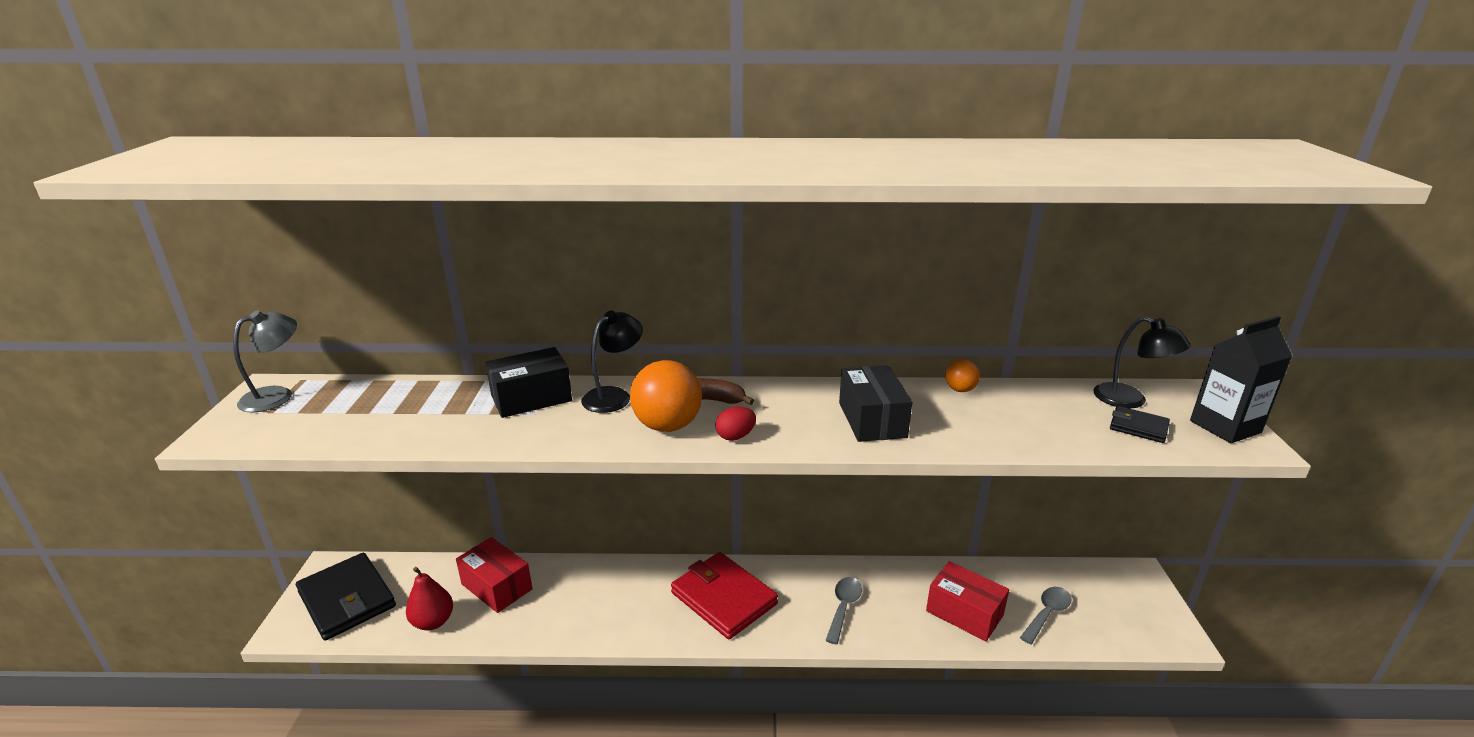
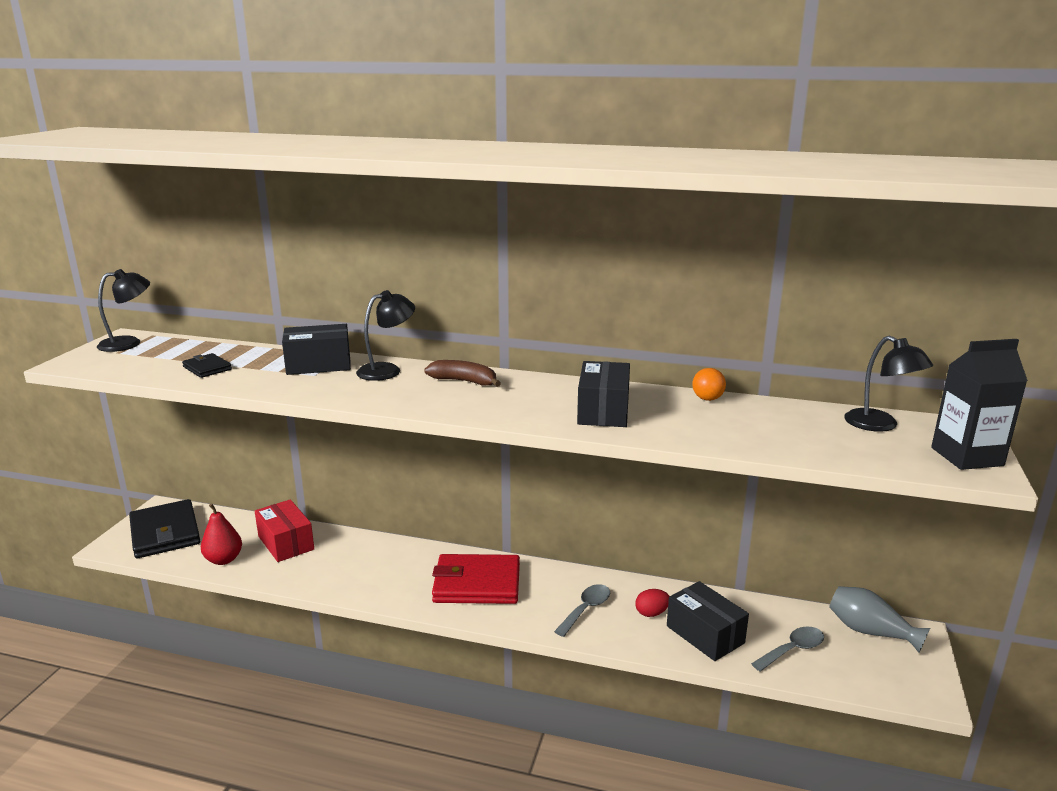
camera: 15 degrees right, 5 degrees down
grey lamp [233,310,297,413] -> black lamp [97,269,150,352]
orange ball [630,360,702,432] -> none
red wallet [671,552,778,639] -> red wallet turned 60 degrees counterclockwise [432,554,520,604]
red egg [715,407,756,441] -> red egg moved to [635,589,669,617]
red box [926,561,1009,642] -> black box [667,581,749,661]
black wallet [1110,406,1170,443] -> black wallet moved to [182,353,232,378]
none -> grey vase [829,586,930,653]

